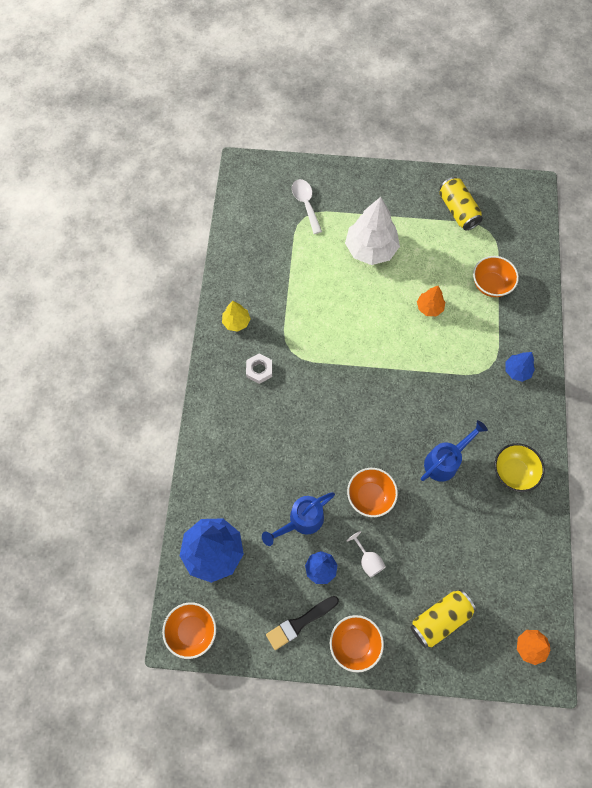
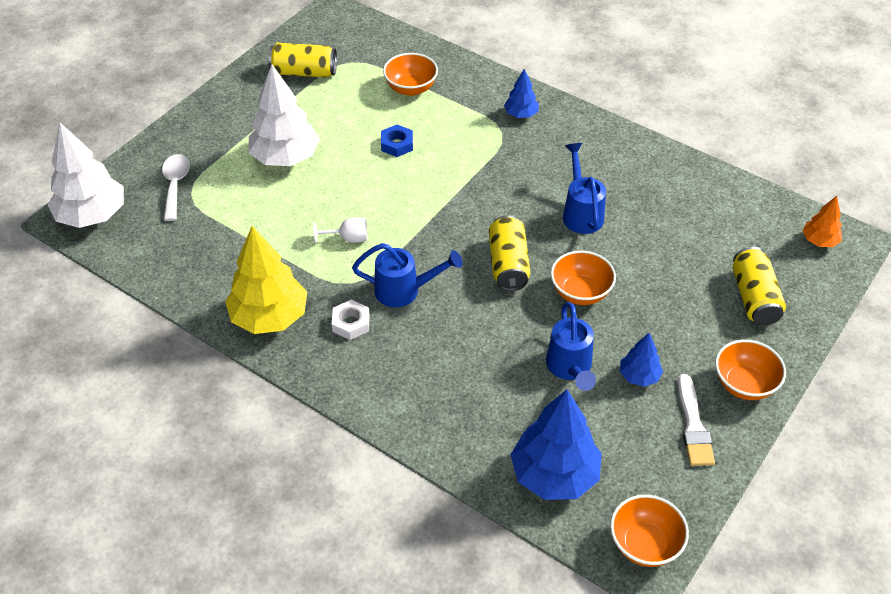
camera: 60 degrees left, 20 degrees down
yellow tree [222,301,251,332] -> yellow tree [225,226,307,334], size x1.95
black brush [266,596,339,650] -> white brush [678,374,715,466]
white spoon [292,179,322,234] -> white spoon turned 75 degrees clockwise [162,154,190,221]
white goblet [347,531,386,578] -> white goblet moved to [313,217,367,243]
orange tree [417,286,445,316] -> blue nut [381,125,413,157]
yellow bowl [494,443,545,492] -> none
none -> white tree [48,123,124,228]
none -> blue watering can [352,243,463,307]
none -> yellow can [489,215,530,291]

